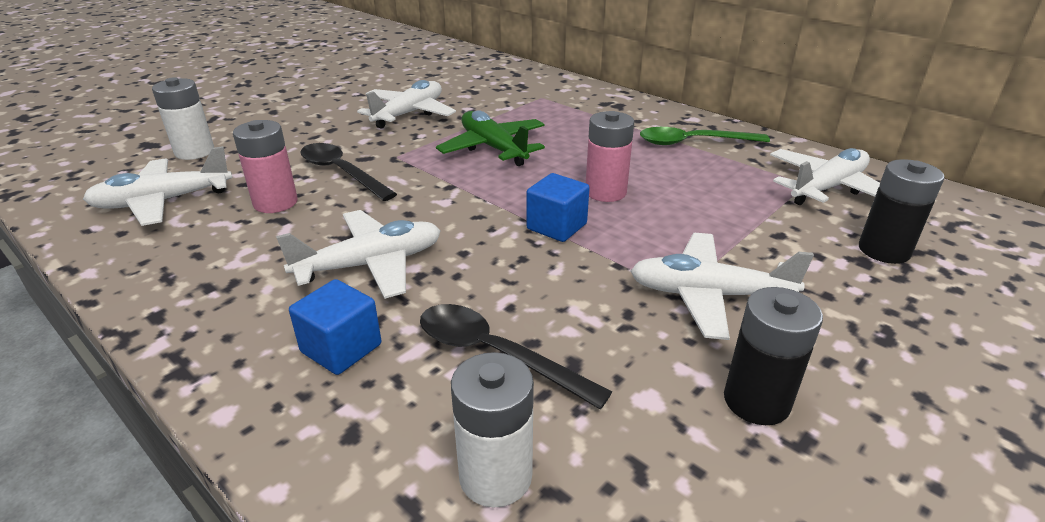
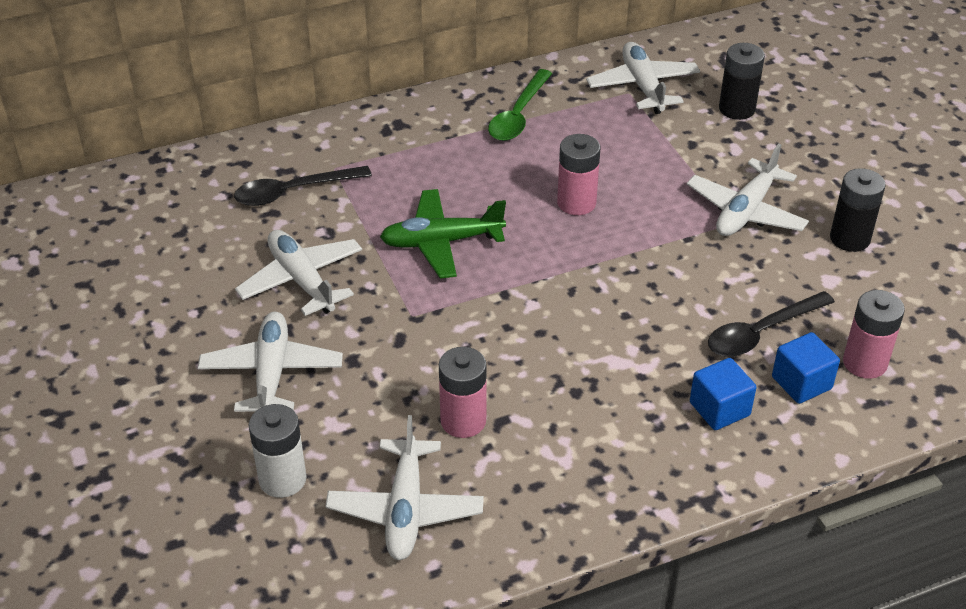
camera: 65 degrees left, 10 degrees up
white plane [276,210,441,299] -> white plane moved to [198,312,343,412]
black spoon [300,143,397,201] -> black spoon moved to [234,166,372,206]
white battery [451,352,534,508] -> pink battery [843,290,905,379]
blue cube [526,173,590,242] -> blue cube moved to [772,332,840,404]

